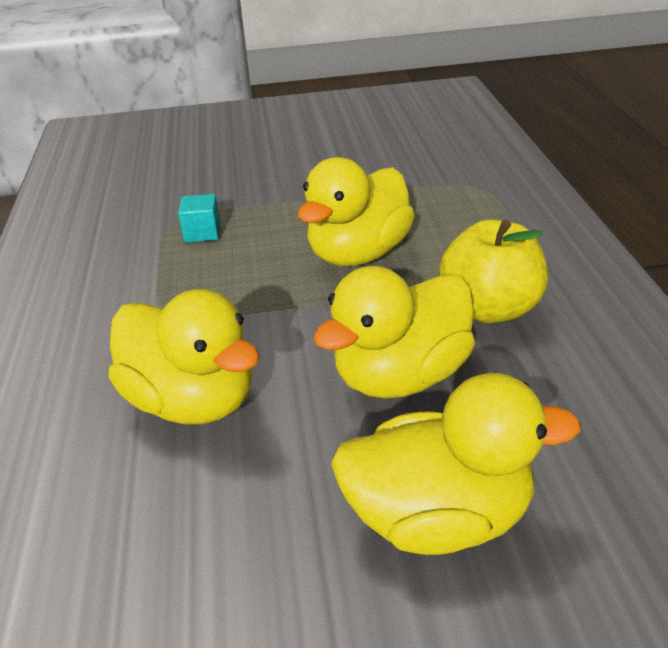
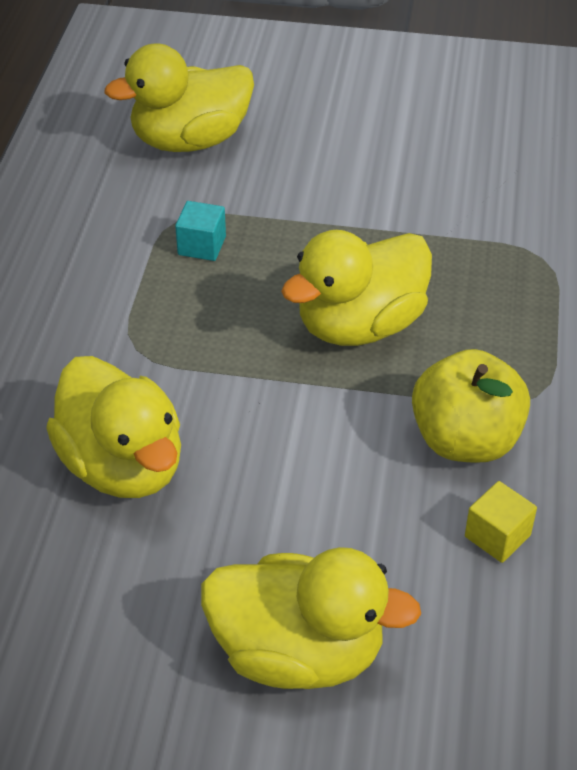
camera: 15 degrees right, 10 degrees up
yellow duck [313,266,475,399] -> yellow duck moved to [105,43,254,152]
none -> yellow cube [465,481,537,563]

